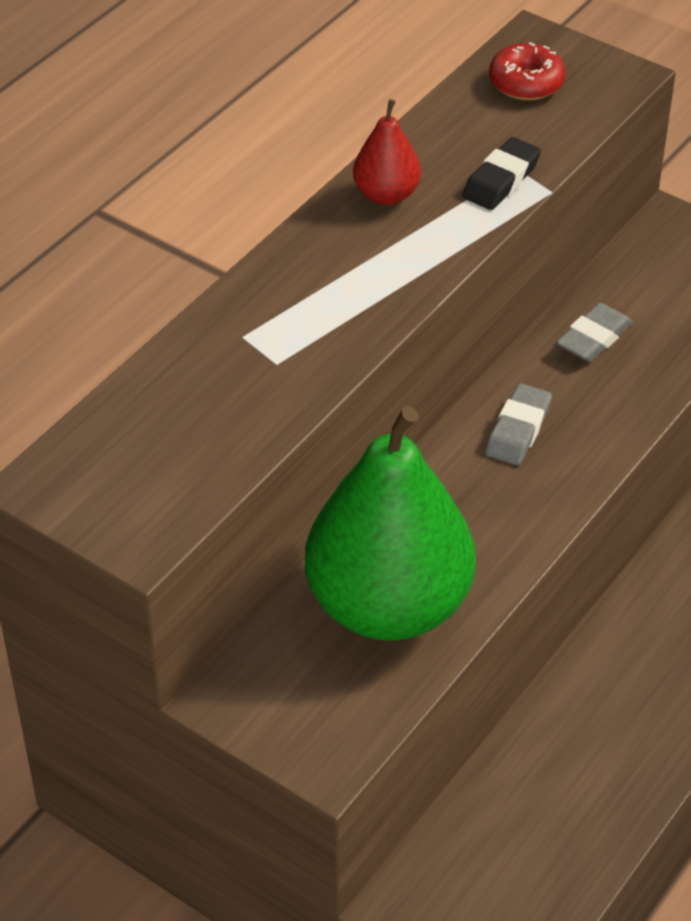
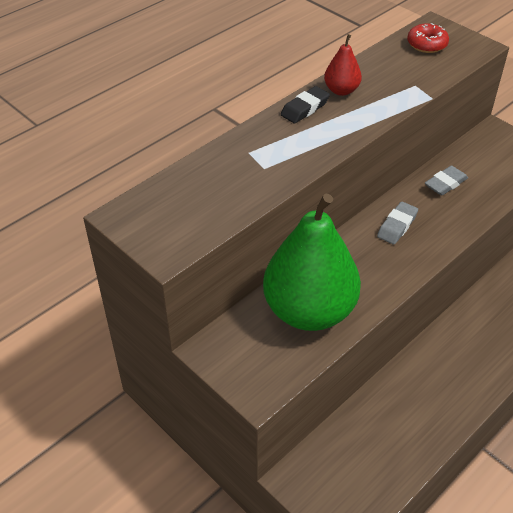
camera: 10 degrees right, 0 degrees up
black eraser [462,137,541,210] -> black eraser moved to [281,86,330,124]

